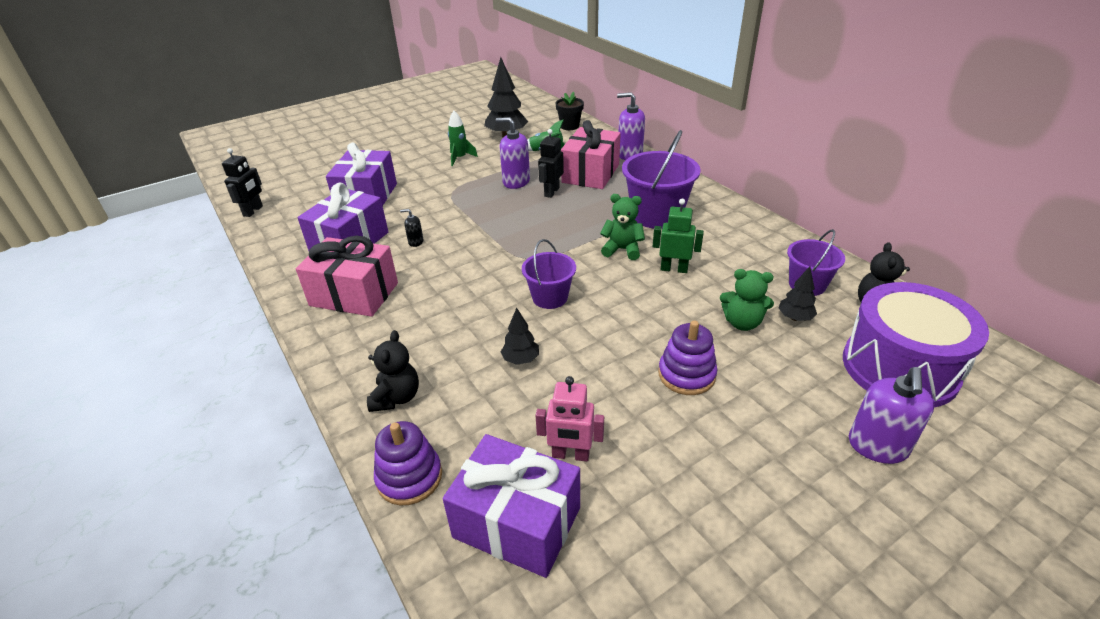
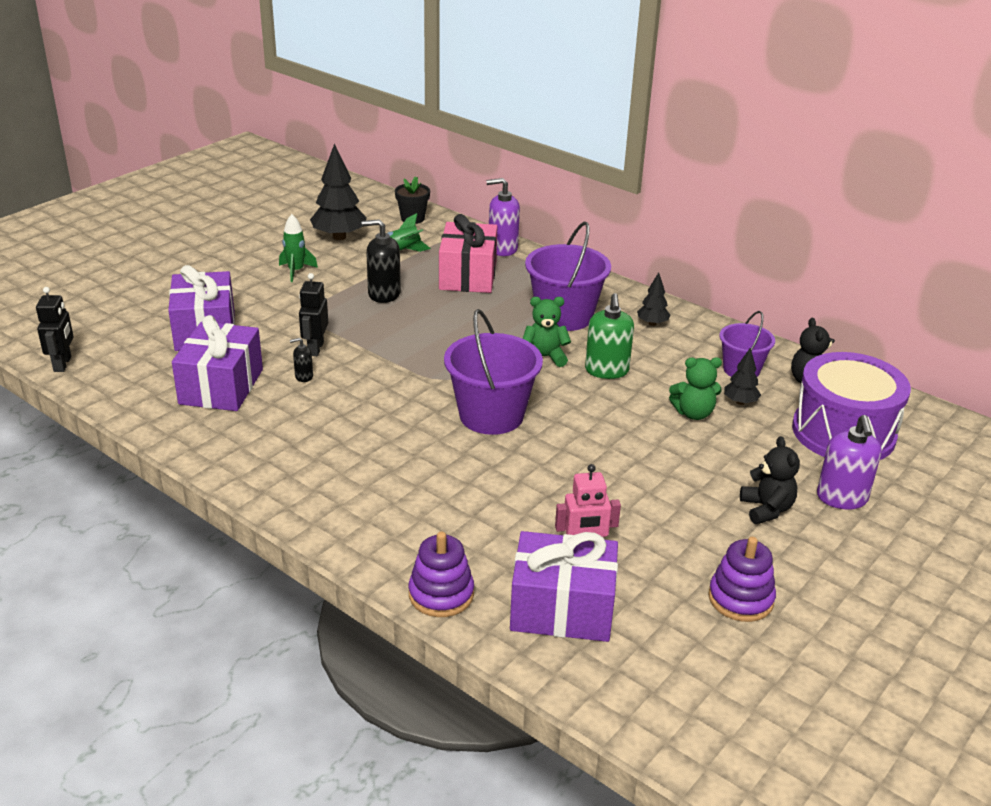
camera: 20 degrees left, 5 degrees down
pink gift [296,236,398,317] -> none
black teddy bear [367,330,419,412] -> black teddy bear moved to [740,436,800,524]
purple soap dispenser [496,117,530,189] -> black soap dispenser [362,219,401,303]
black tree [501,308,539,365] -> black tree moved to [637,272,670,326]
purple bucket [522,239,576,309] -> purple bucket [444,309,543,435], size x1.65
black robot [538,129,564,198] -> black robot moved to [299,273,328,356]
green robot [653,199,704,273] -> green soap dispenser [585,293,634,379]
purple stacking toy [658,321,717,395] -> purple stacking toy moved to [708,537,776,622]

